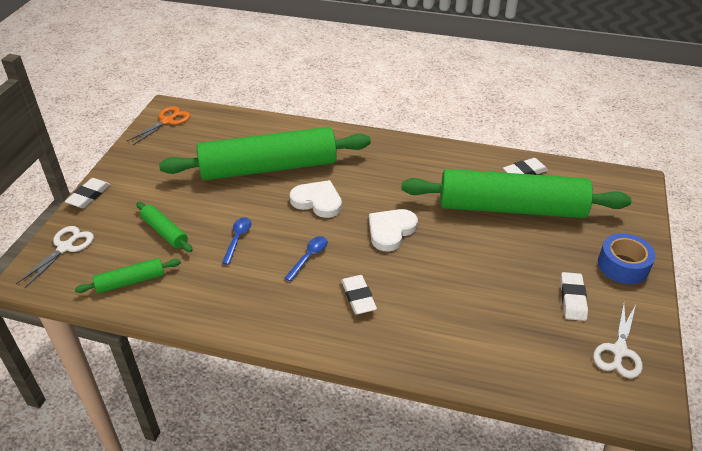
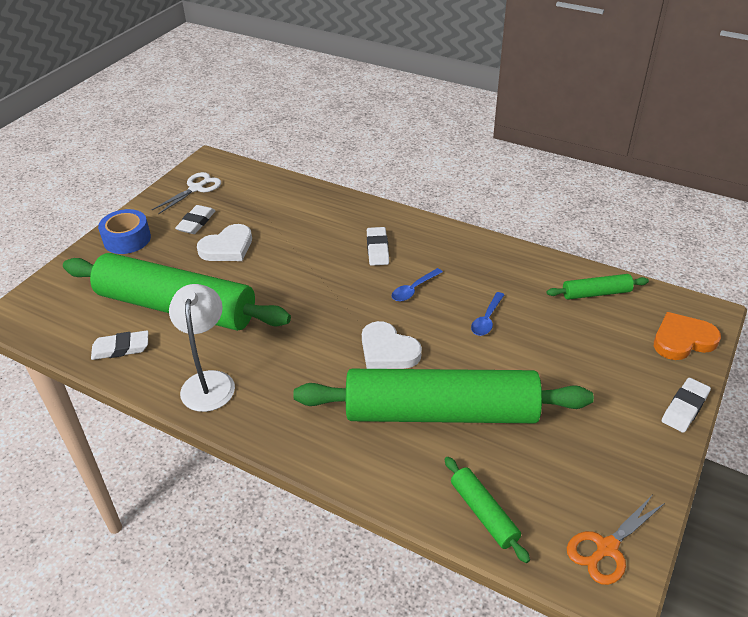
camera: 165 degrees left, 0 degrees up
white scissors [16,226,94,288] -> orange heart [654,312,721,360]
green rolling pin [136,202,193,252] -> green rolling pin moved to [445,457,530,563]
white heart [369,209,418,252] -> white heart moved to [197,224,252,261]
none -> white lamp [169,284,235,412]

